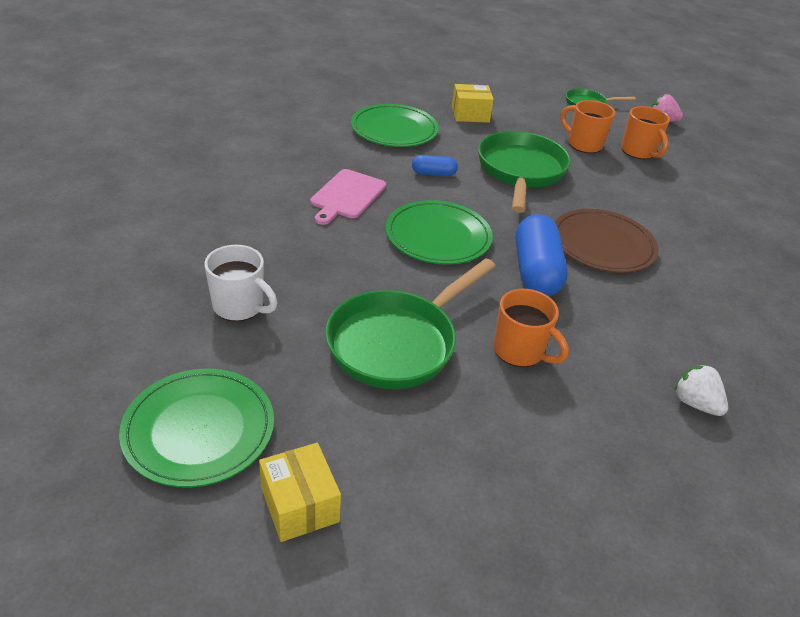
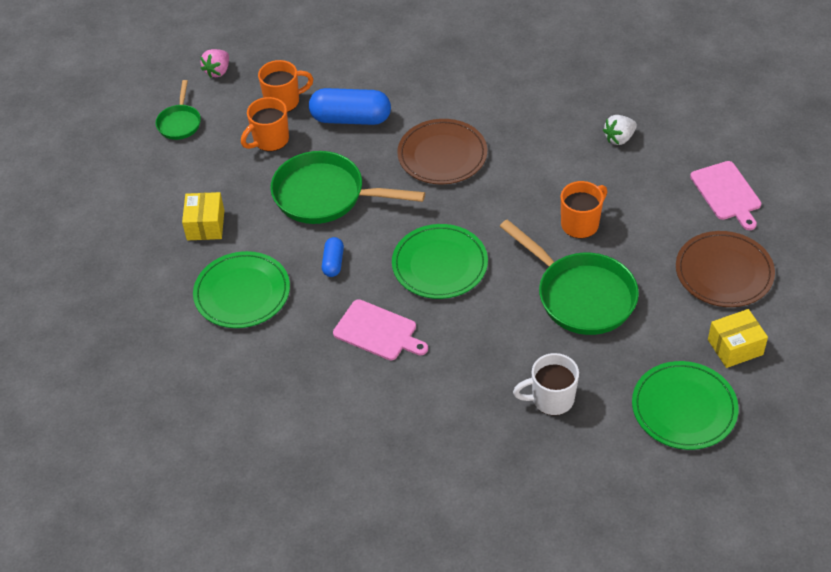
camera: 80 degrees left, 10 degrees up
white mug [204,245,277,321] -> white mug turned 135 degrees counterclockwise [513,353,579,415]
blue capsule [516,214,568,296] -> blue capsule moved to [309,88,391,125]
none -> brown plate [676,231,775,307]
none -> pink cutting board [690,161,761,230]

